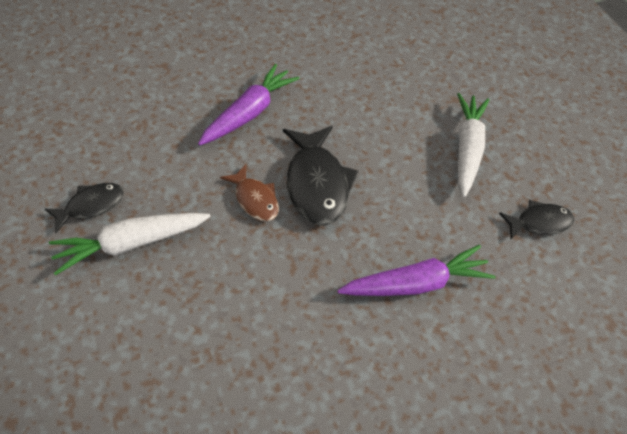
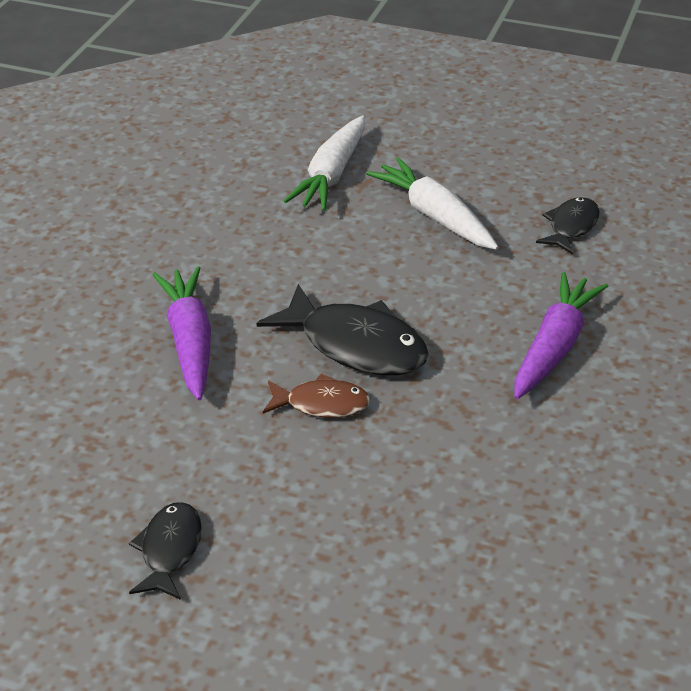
camera: 45 degrees left, 15 degrees down
white carrot [49,213,211,275] -> white carrot moved to [284,115,365,211]

